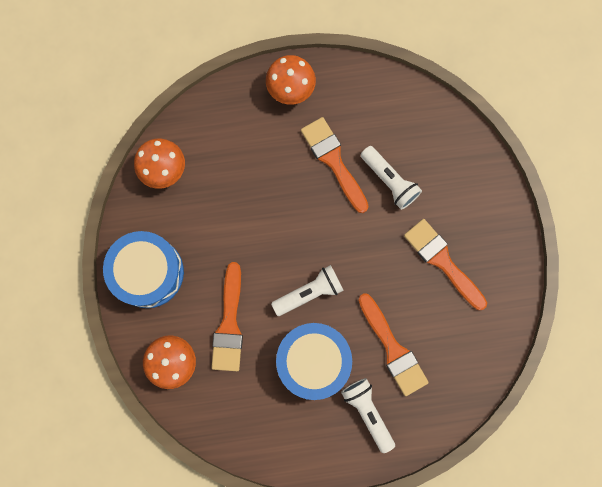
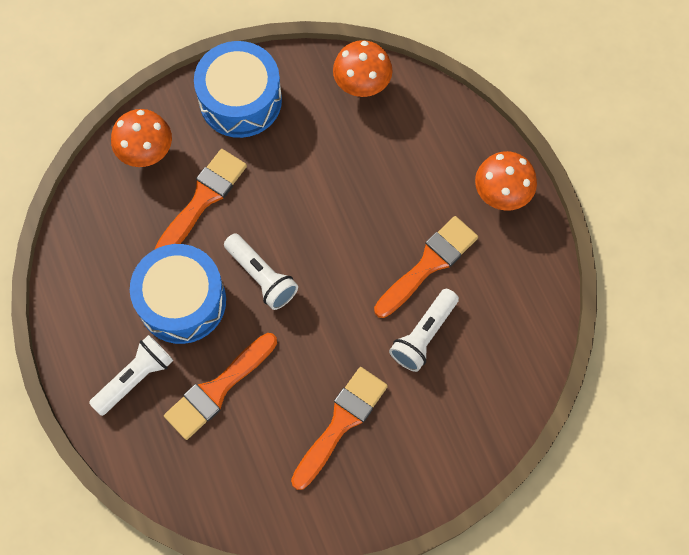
camera: 75 degrees right, 10 degrees down
orange brush [211,262,243,371] -> orange brush turned 135 degrees clockwise [155,149,247,249]

